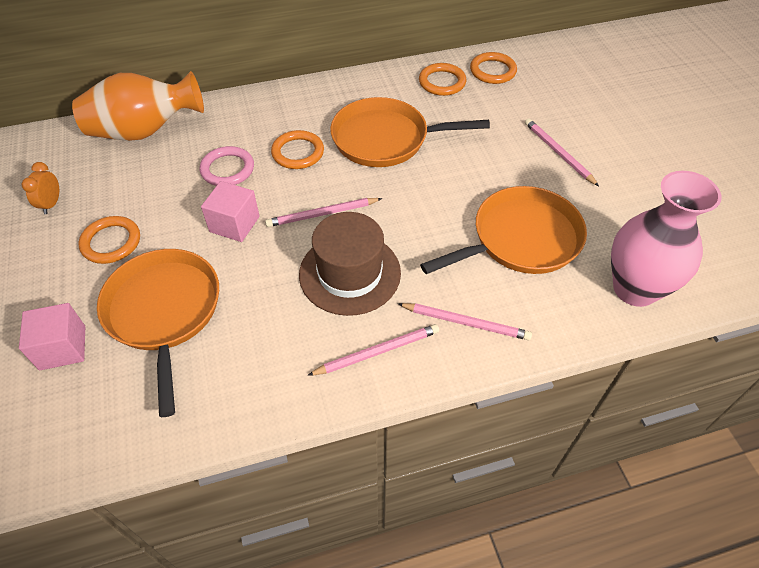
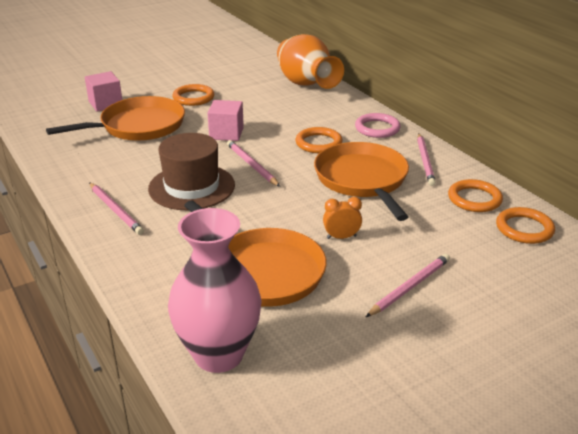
camera: 75 degrees right, 20 degrees down
orange clock [22,162,59,214] -> orange clock moved to [323,197,362,239]
pink ring [200,146,254,186] -> pink ring moved to [355,113,401,138]
pink pencil [398,303,532,341] -> pink pencil moved to [417,134,436,186]

